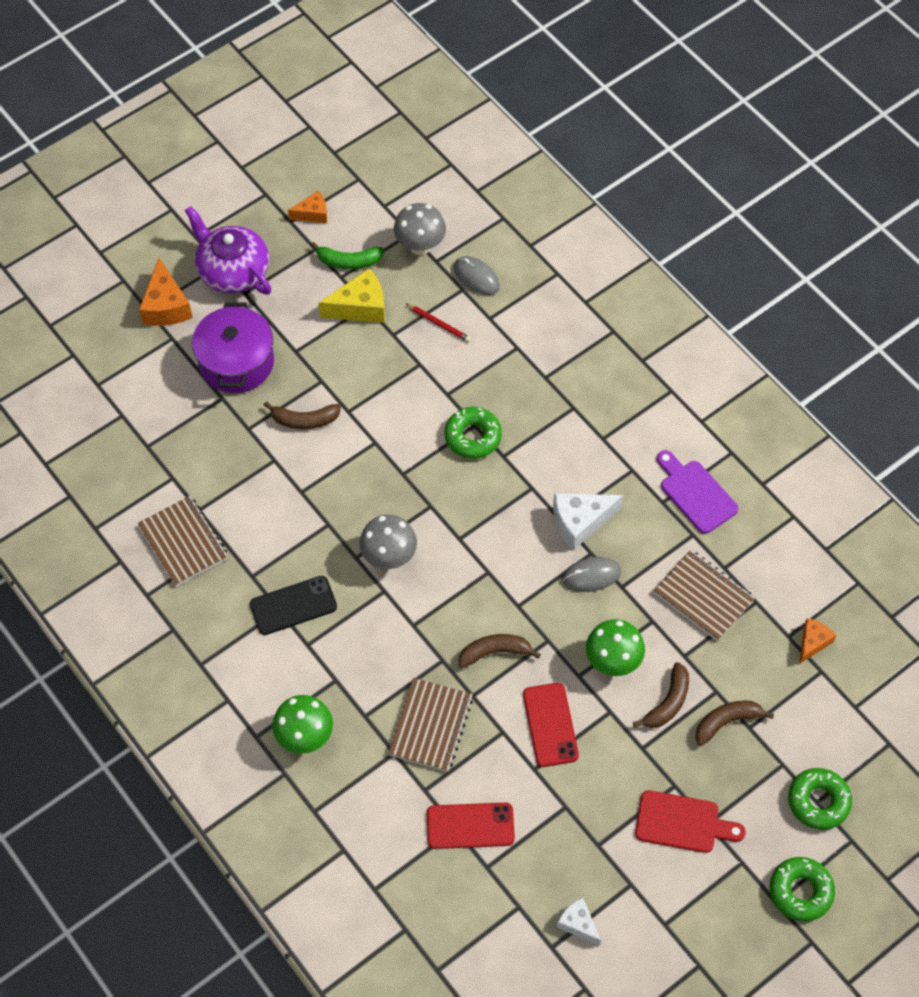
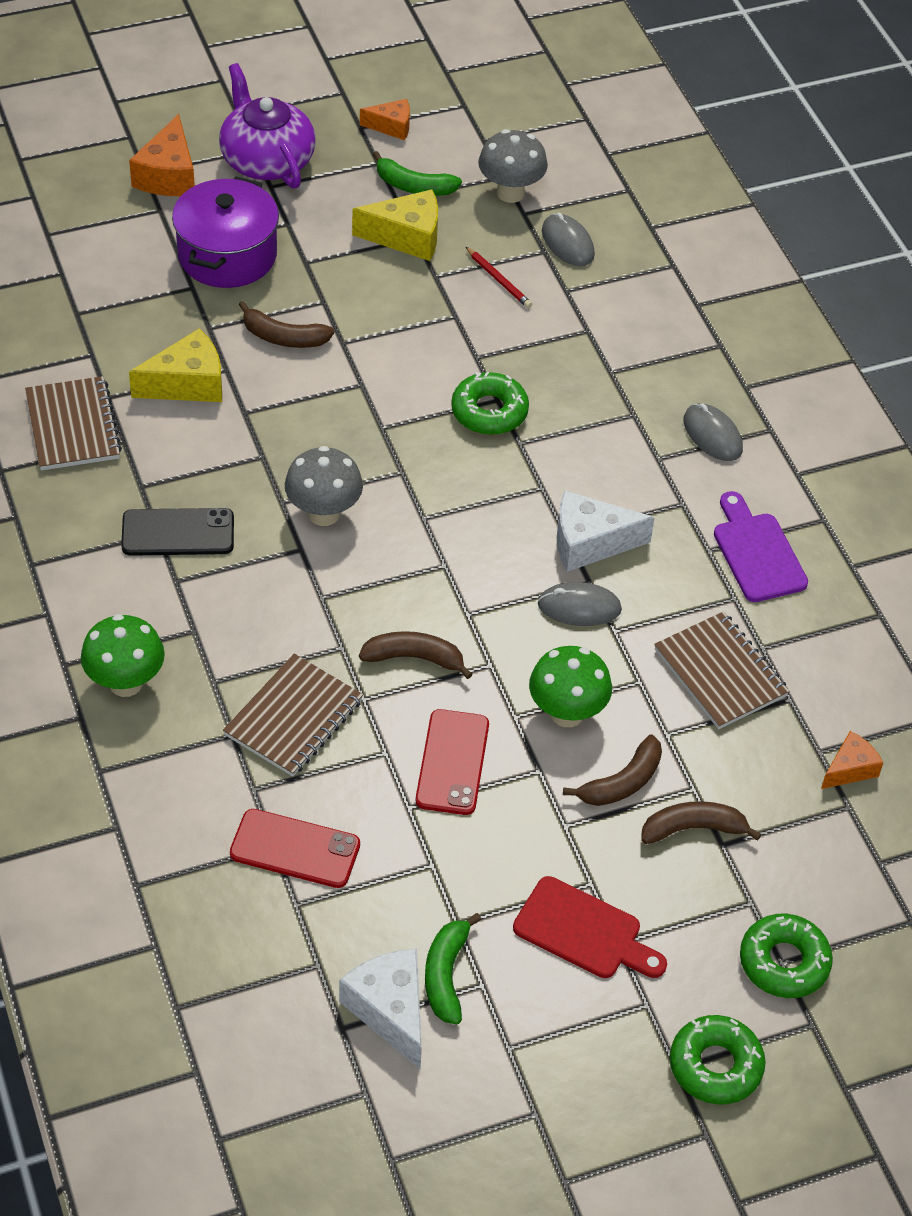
camera: 15 degrees right, 10 degrees down
white cheese [557,898,601,946] -> white cheese [339,949,422,1069], size x1.64
none -> yellow cheese [129,328,222,402]
none -> green banana [425,913,481,1025]
none -> grey mouse [684,403,743,461]

